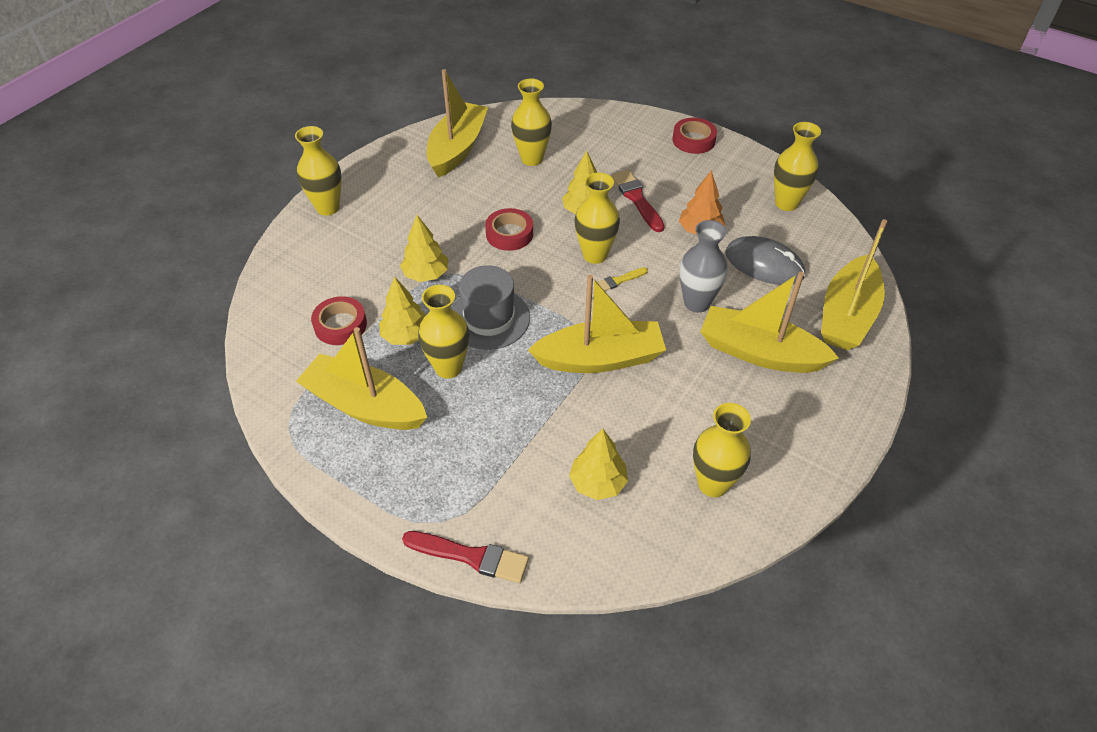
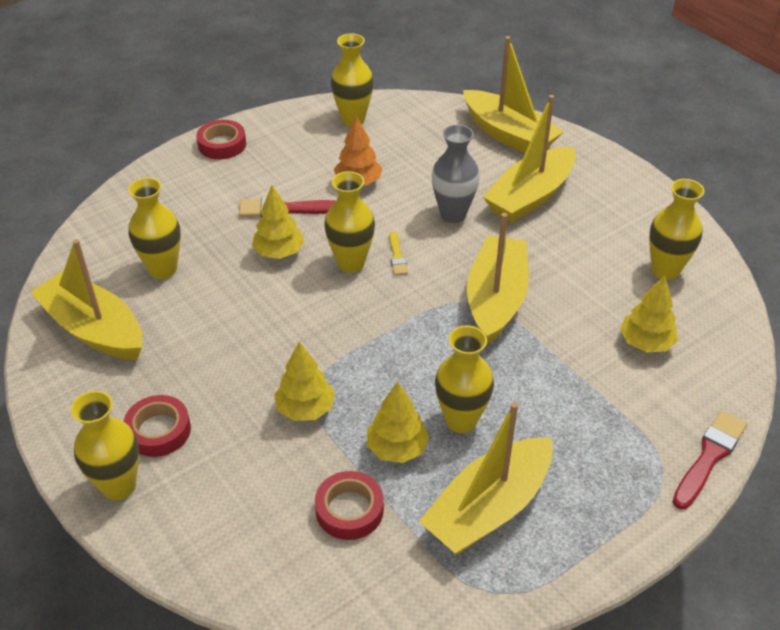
camera: 70 degrees left, 5 degrees down
grey hat [451,265,530,350] -> none
red tape [485,208,533,251] -> red tape moved to [123,395,191,457]
grey mouse [725,236,805,285] -> none

